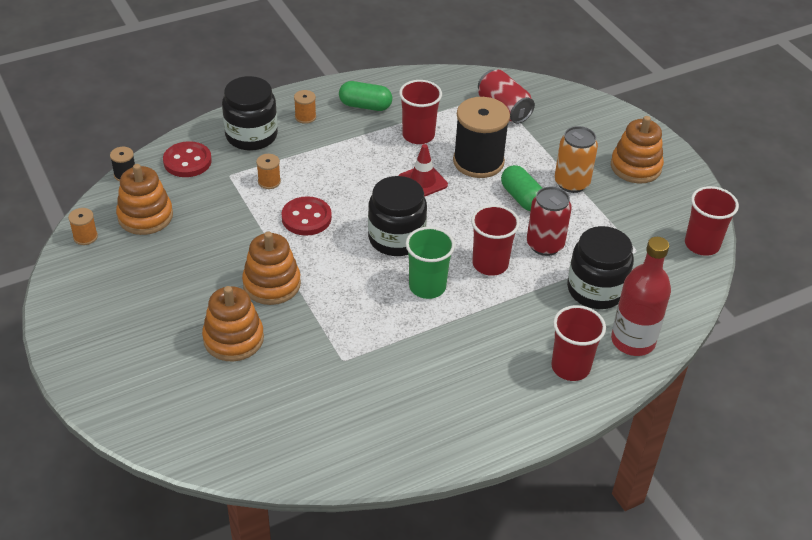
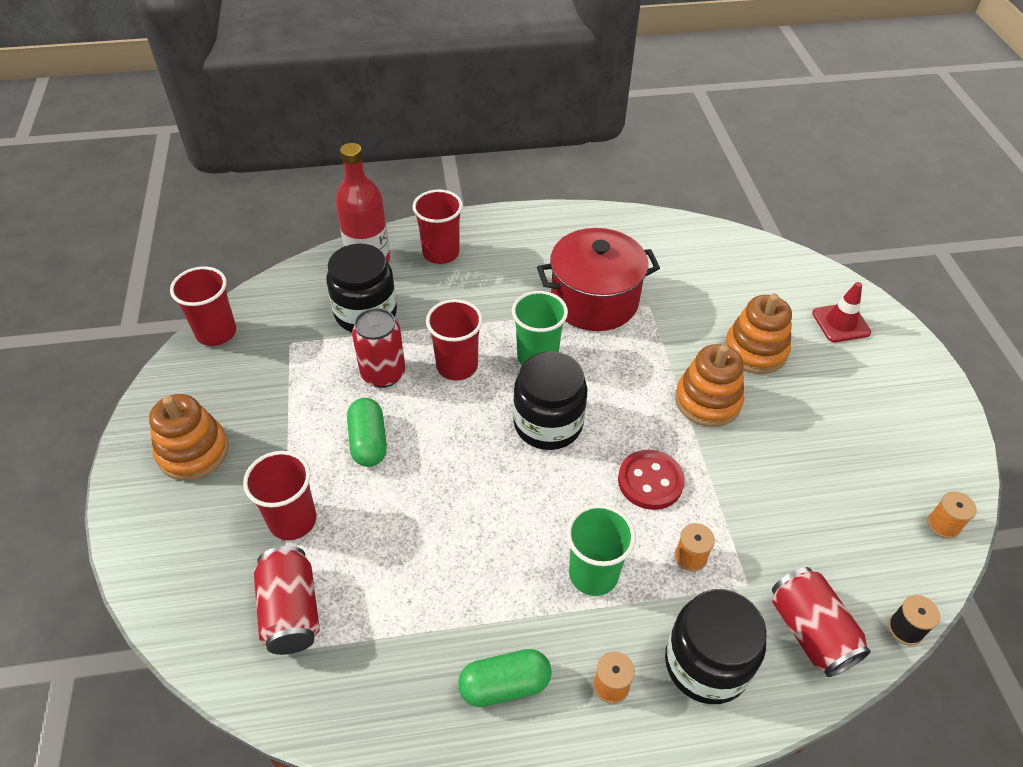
camera: 160 degrees left, 5 degrees up
orange stacking toy [116,164,173,235] -> none
red button [163,141,212,177] -> red can [772,567,871,677]
green capsule [339,81,392,111] -> green capsule turned 45 degrees counterclockwise [458,649,552,707]
red traffic cone [398,144,448,197] -> red traffic cone moved to [812,282,871,342]
red cup [399,80,442,144] -> red cup moved to [243,451,317,540]
black spool [453,97,510,178] -> none
orange can [555,126,598,193] -> none
none -> red pot [537,228,660,331]
none -> green cup [566,504,636,596]

